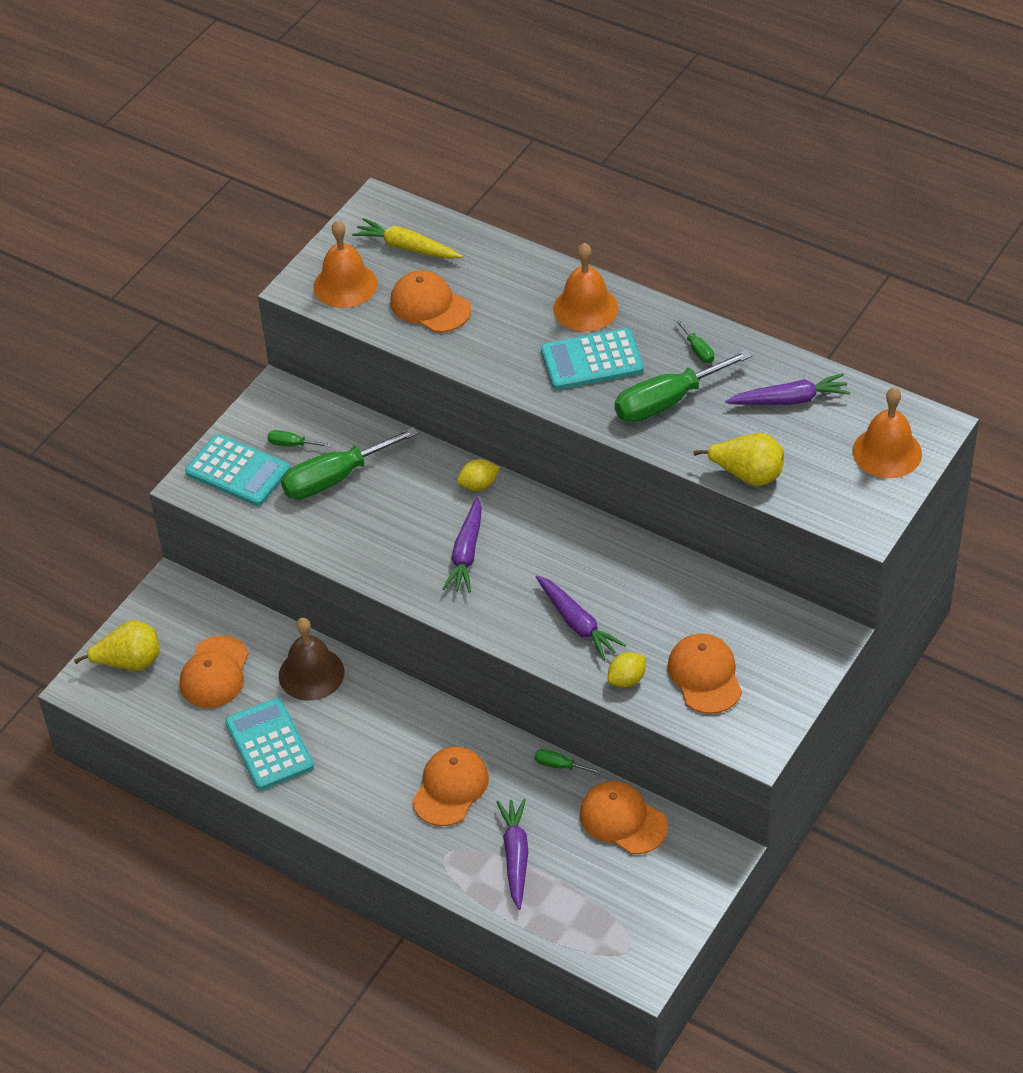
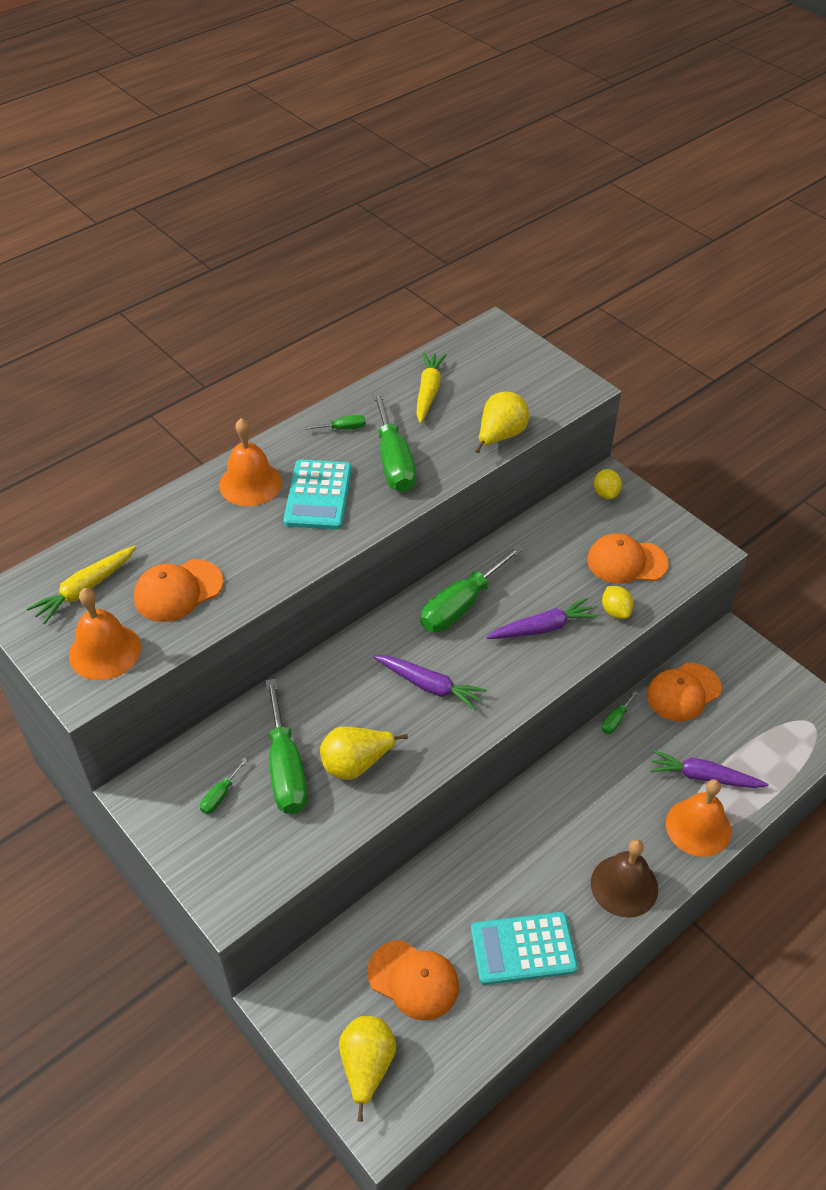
camera: 75 degrees left, 0 degrees up
turquoise calculator [185,434,290,506] -> none
brown bell [279,618,345,701] -> brown bell moved to [591,839,658,918]
orange cap [412,747,489,826] -> none
yellow lemon [457,459,500,491] -> yellow lemon moved to [594,469,622,499]
purple carrot [726,373,850,405] -> yellow carrot [416,352,447,424]
orange bell [853,387,922,478] -> orange bell moved to [666,779,731,857]
none -> yellow pear [320,726,408,780]
none -> green screwdriver [420,544,523,632]

